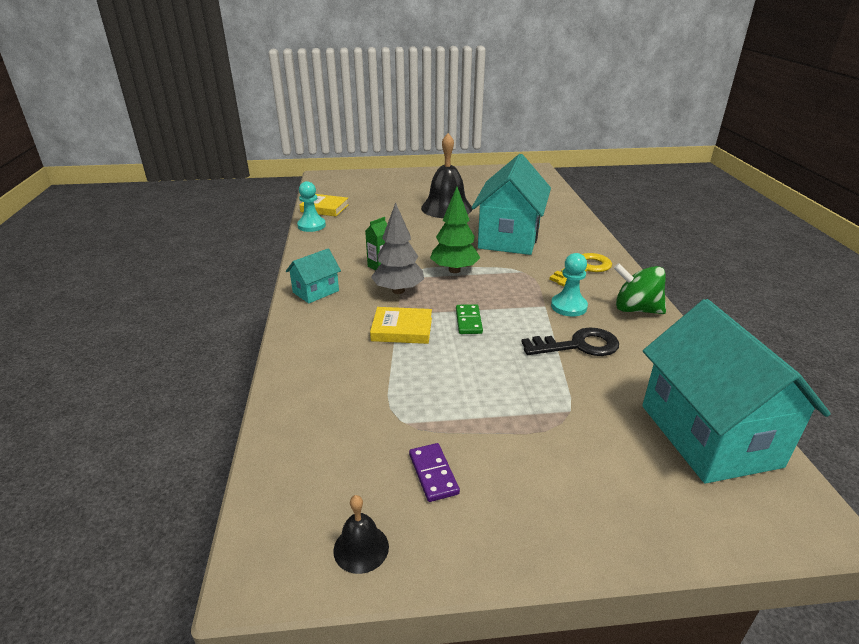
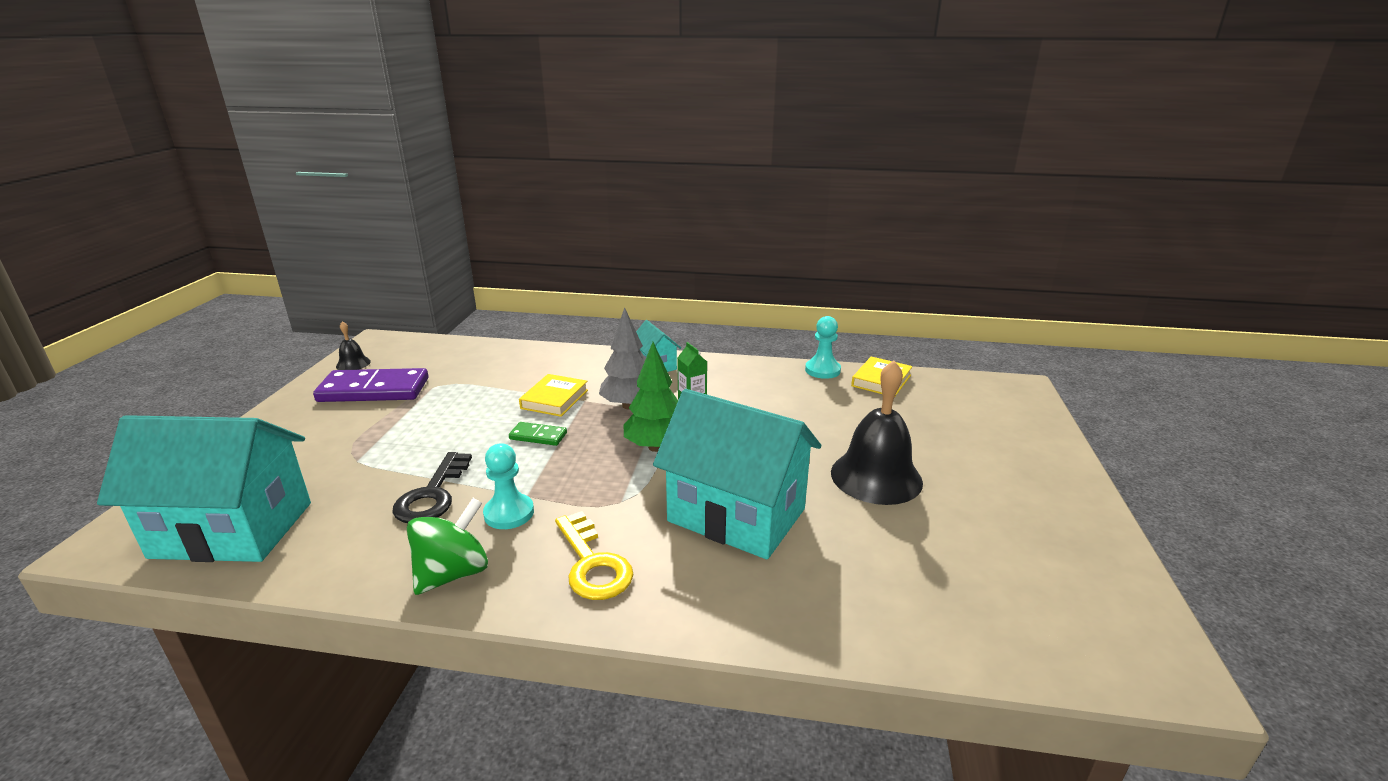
camera: 105 degrees right, 5 degrees down
purple domino [409,443,460,502] -> purple domino [313,368,429,402], size x2.08

